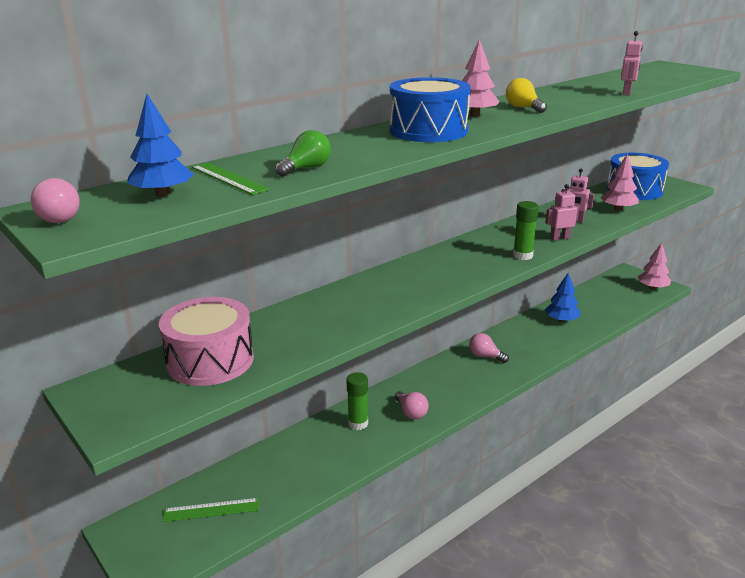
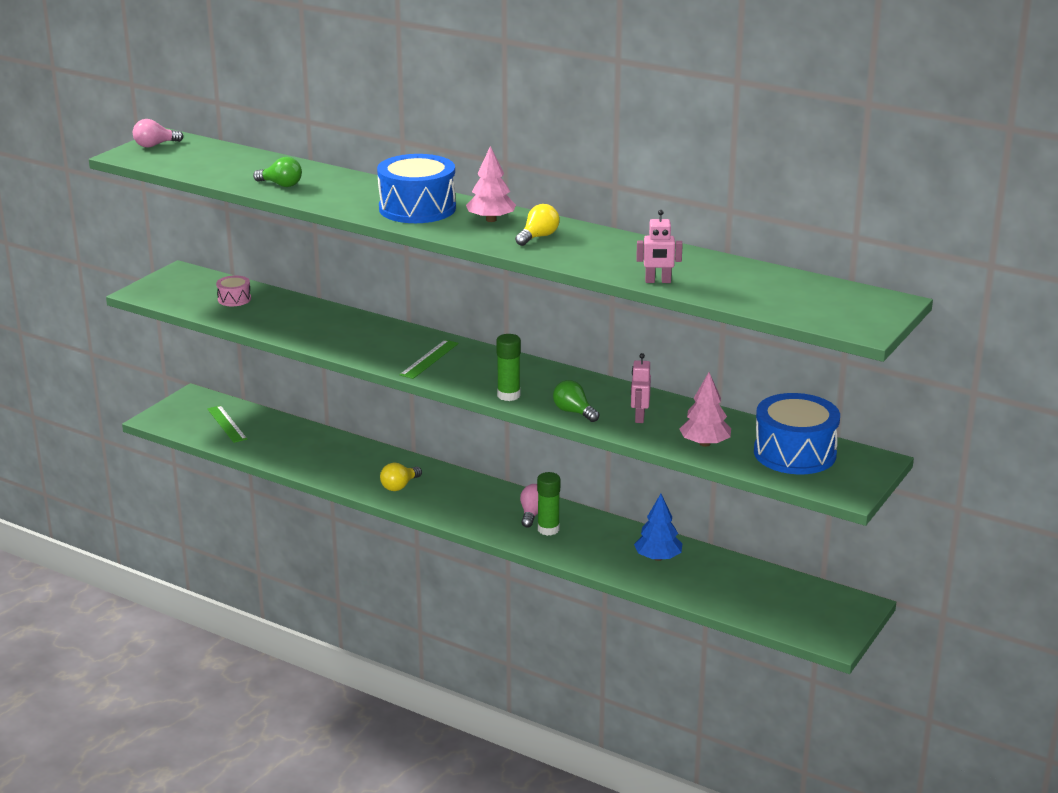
camera: 70 degrees right, 0 degrees up
blue tree [127,94,194,197] -> none
pink drum [159,297,254,386] -> pink drum [216,275,251,306], size x0.48
green ruler [191,162,270,195] -> green ruler moved to [399,340,458,379]
green glue stick [347,372,368,430] -> green glue stick moved to [537,472,560,536]
pink light bulb [395,391,429,419] -> yellow light bulb [380,463,422,491]
pink robot [545,184,579,241] -> green light bulb [553,380,599,422]
pink tree [638,243,671,290] -> none

